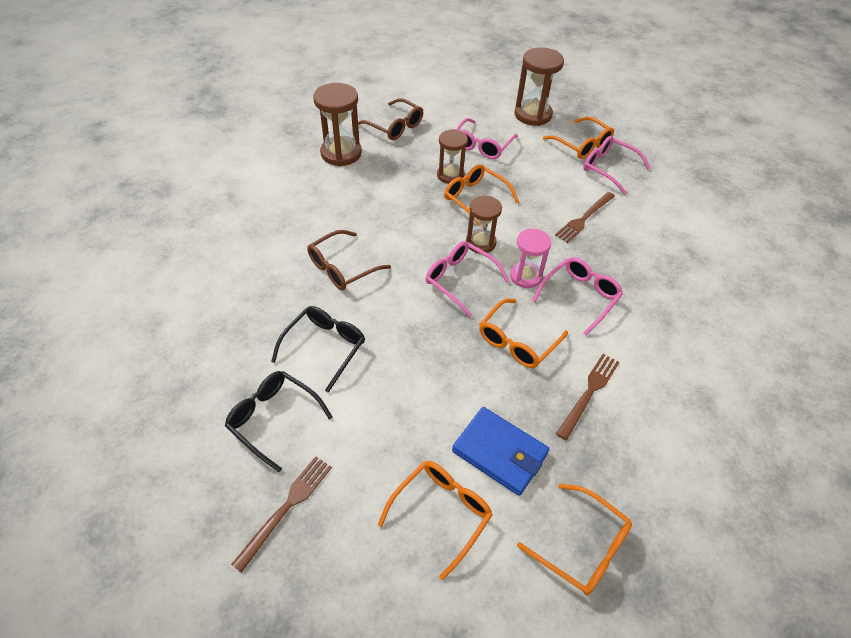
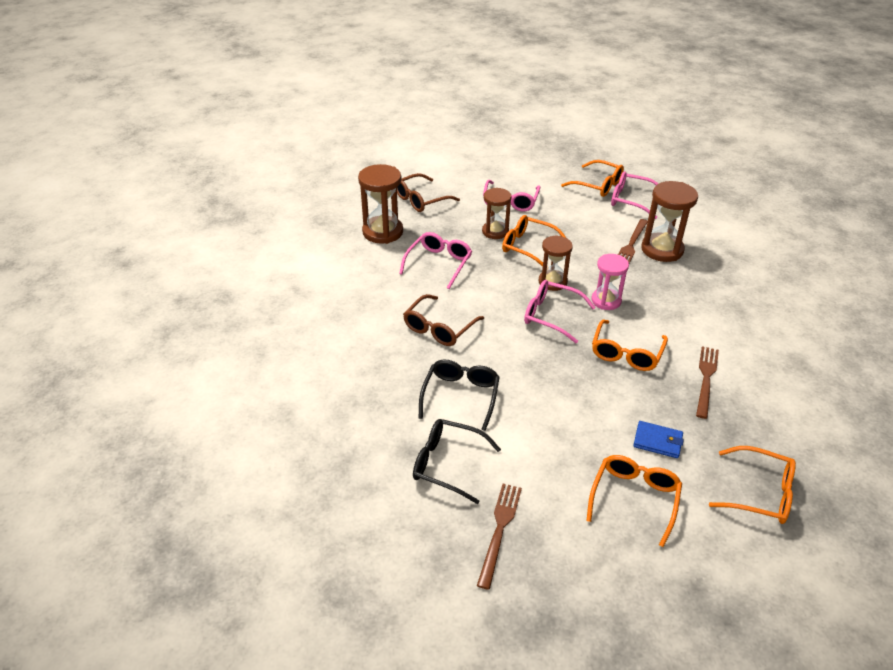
camera: 15 degrees left, 10 degrees down
brown glasses [358,98,423,140] -> brown glasses turned 120 degrees clockwise [397,173,460,212]
blue wallet [452,407,549,496] -> blue wallet [633,421,684,458], size x0.61
brown hourglass [514,47,564,126] -> brown hourglass moved to [641,181,698,262]
pink glasses [532,257,623,336] -> pink glasses moved to [399,232,472,289]

